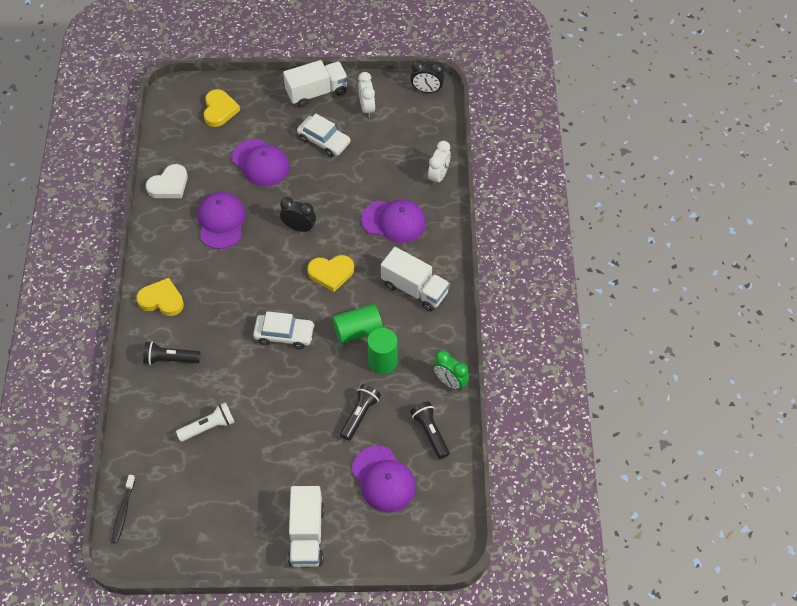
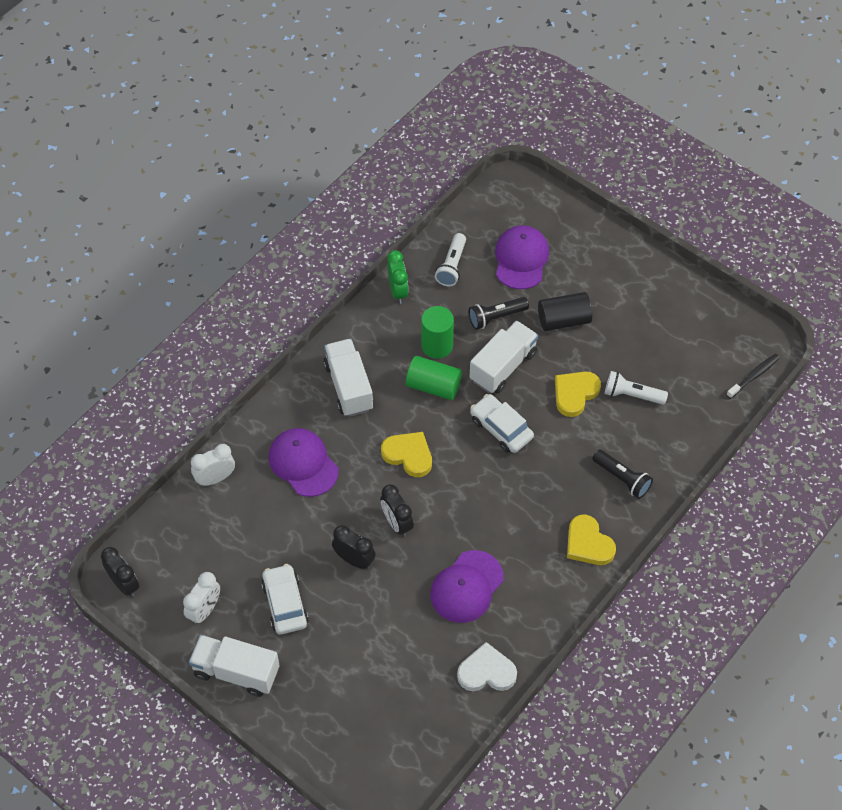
camera: 140 degrees left, 0 degrees up
yellow heart [204,89,240,127] -> yellow heart moved to [555,371,601,417]
purple cap [232,139,290,186] -> none
white truck [288,486,324,567] -> white truck moved to [470,320,538,393]
black flashlight [410,402,449,459] -> white flashlight [435,233,466,286]
none -> black clock [332,525,376,569]
none -> black cylinder [538,292,592,331]

